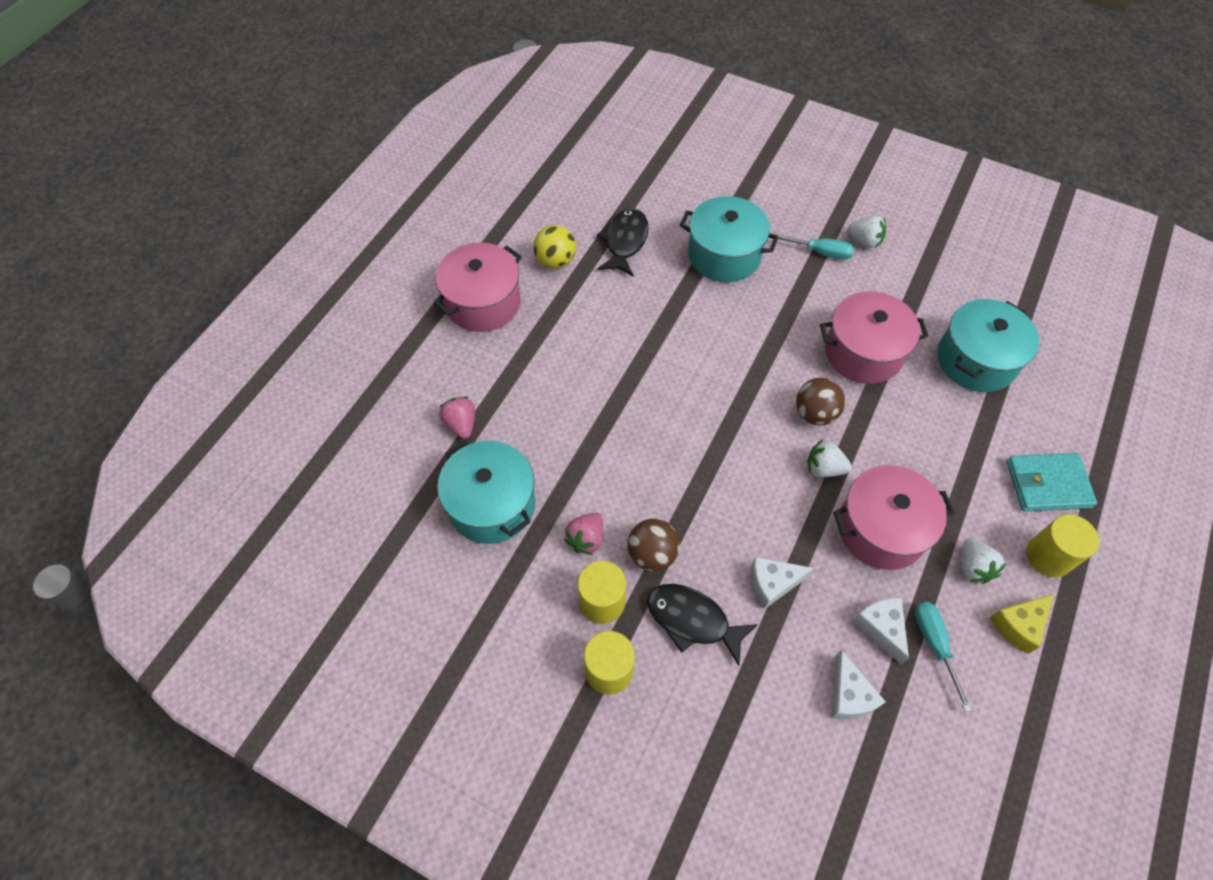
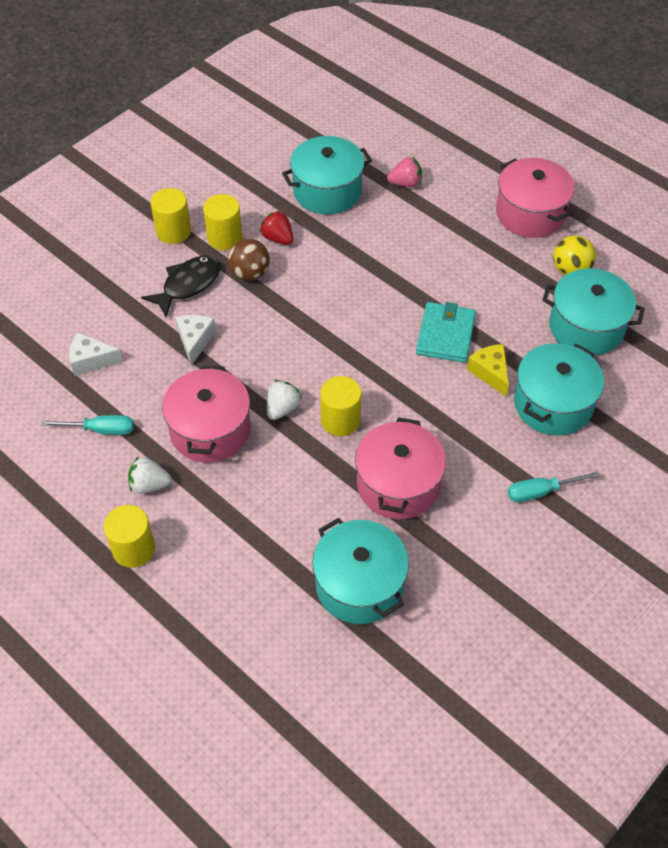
camera: 105 degrees right, 5 degrees down
pink strawberry [564,513,603,555] -> red strawberry [259,210,293,245]
black fish [597,208,649,277] -> turquoise pot [542,268,645,356]
turquoise screwdriver [770,233,854,260] -> turquoise screwdriver turned 45 degrees clockwise [508,471,600,502]
brown ball [796,378,845,425] -> yellow cylinder [320,376,361,436]
white strawberry [847,215,886,248] -> none
white cheese [853,598,909,664] -> none
yellow cheese [990,594,1054,654] -> yellow cheese moved to [467,344,509,396]
turquoise wallet [1007,453,1097,511] -> turquoise wallet moved to [416,302,476,363]

